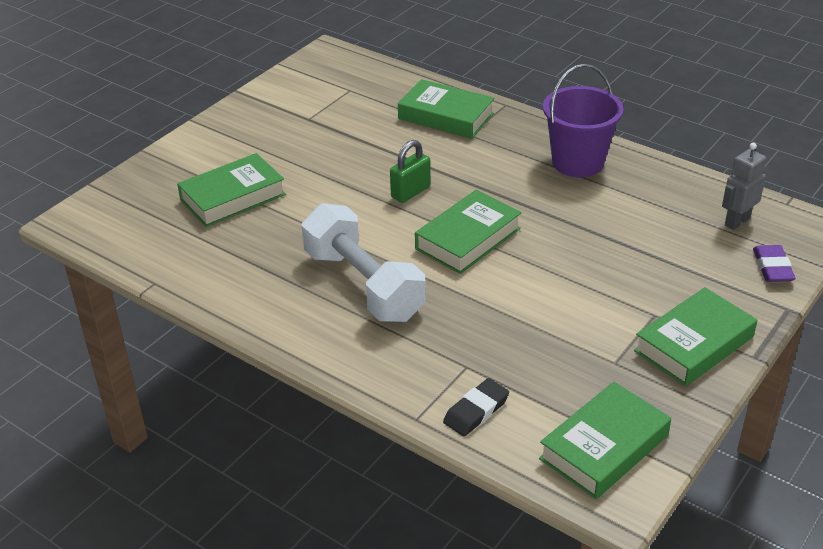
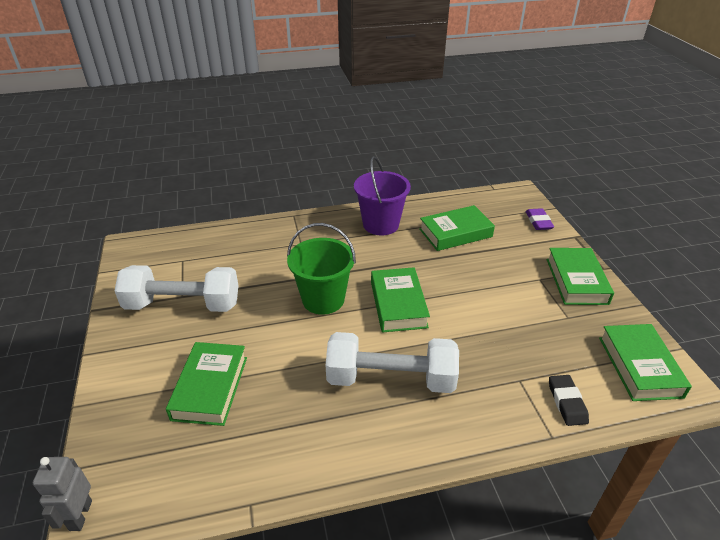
camera: 50 degrees left, 0 degrees up
green padlock [390,140,431,203] -> green bucket [287,223,356,315]
green book [398,79,495,139] -> green book moved to [419,205,495,251]
grey robot [722,143,766,230] -> grey robot moved to [33,457,92,531]
purple eraser [753,245,795,282] -> purple eraser turned 45 degrees clockwise [526,208,554,230]
none -> white dumbbell [115,265,239,312]

